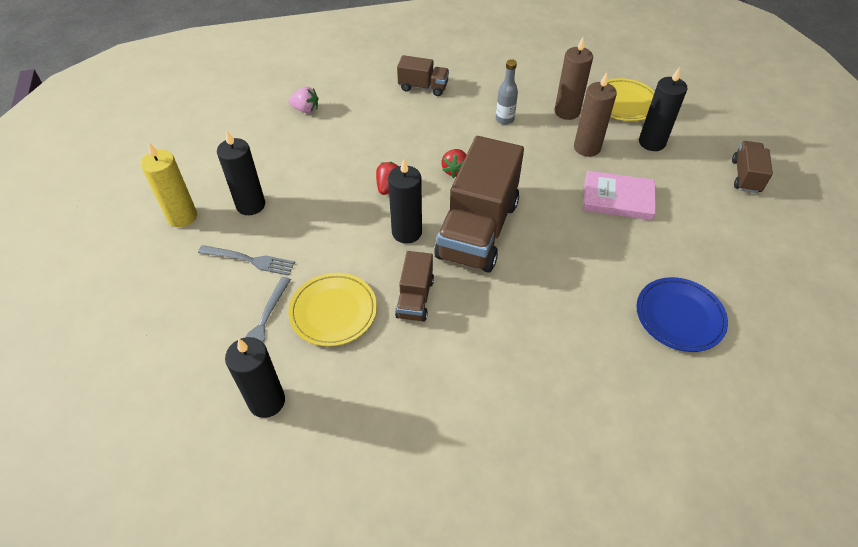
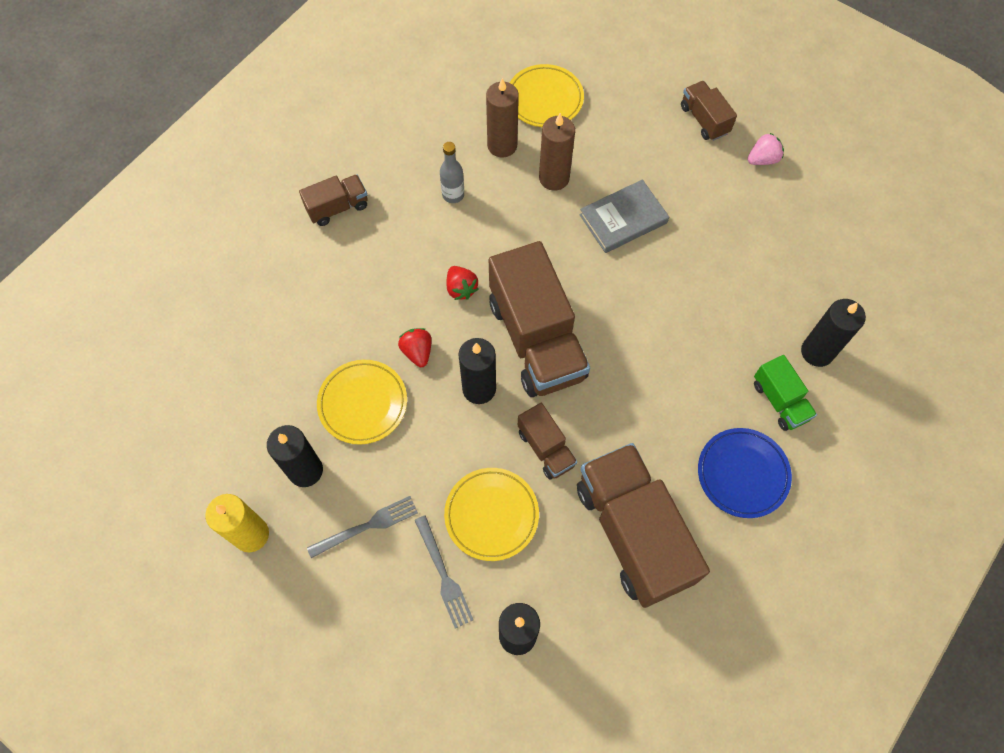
camera: 40 degrees left, 15 degrees up
pink strawberry [289,86,319,113] -> pink strawberry moved to [748,133,784,165]
pink book [583,171,656,220] -> grey book [580,180,669,253]
blue plate [636,277,728,352] -> blue plate moved to [698,428,792,518]
black candle [639,67,688,151] -> black candle moved to [801,299,866,367]
none -> yellow plate [317,360,407,445]
none -> brown truck [577,443,710,608]
none -> green truck [754,355,817,431]

